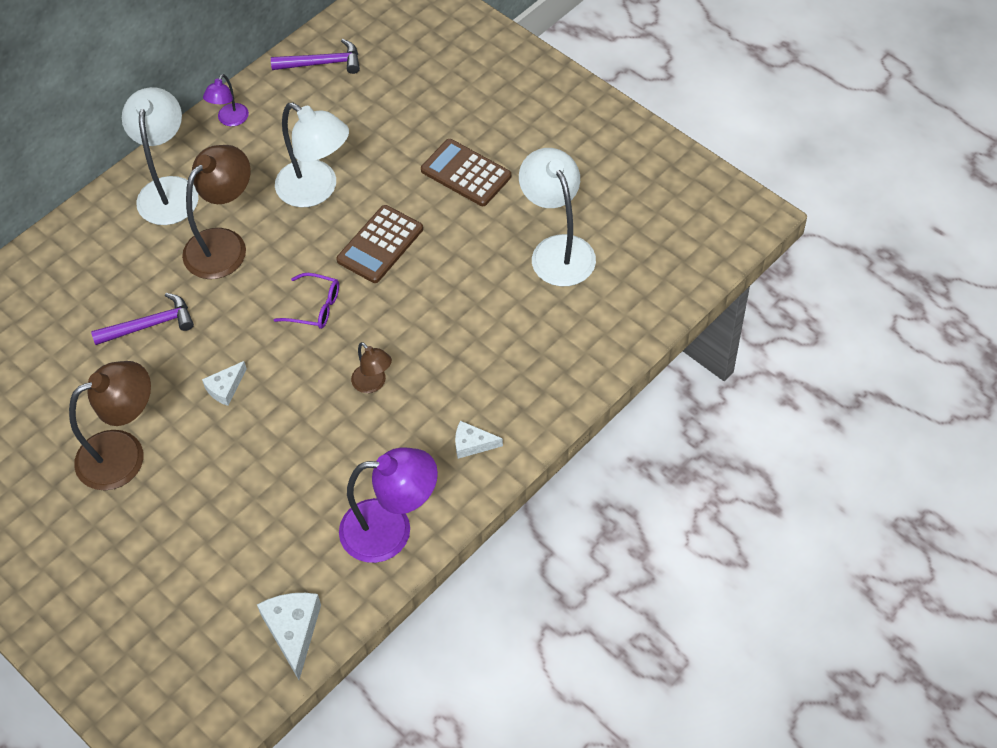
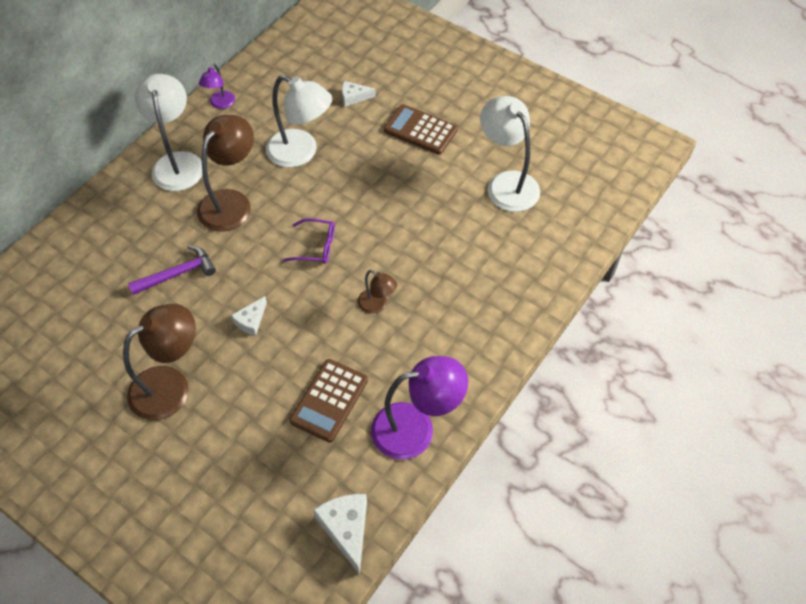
camera: 10 degrees left, 0 degrees up
purple hammer [271,39,360,74] -> none
brown calculator [336,205,423,283] -> brown calculator moved to [289,359,368,443]
white cheese [455,421,503,459] -> white cheese moved to [342,81,376,107]

